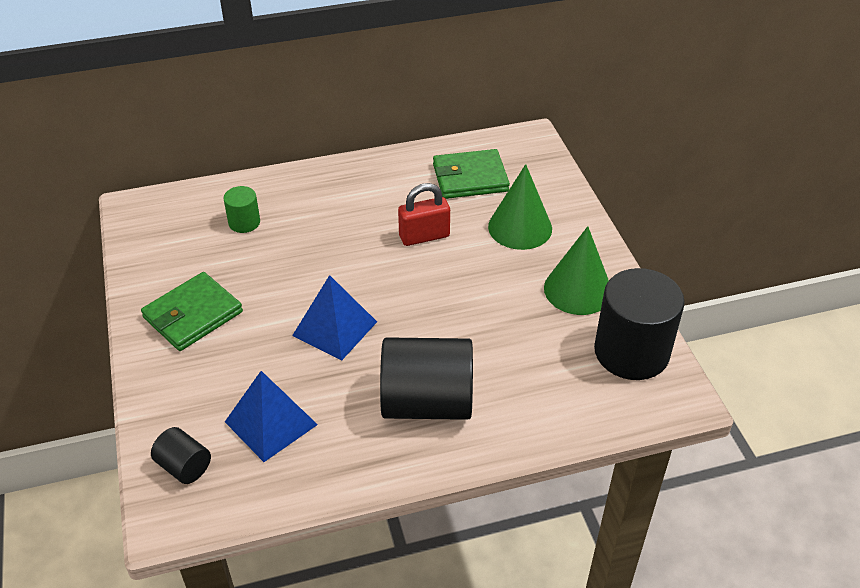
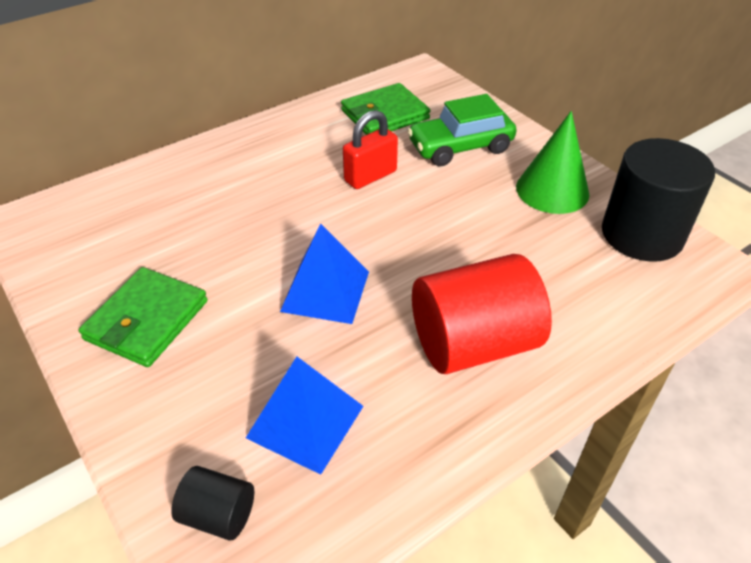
camera: 20 degrees left, 0 degrees up
green cylinder [224,186,260,233] -> none
black cylinder [380,337,473,420] -> red cylinder [412,254,552,374]
green cone [488,164,552,250] -> green car [407,94,517,166]

